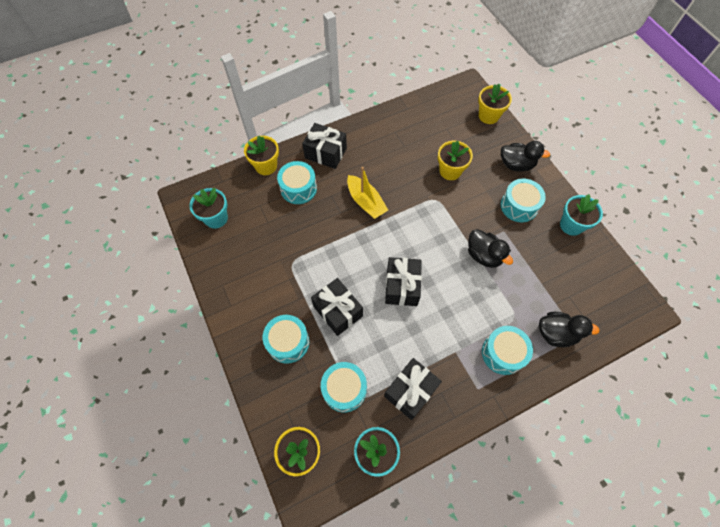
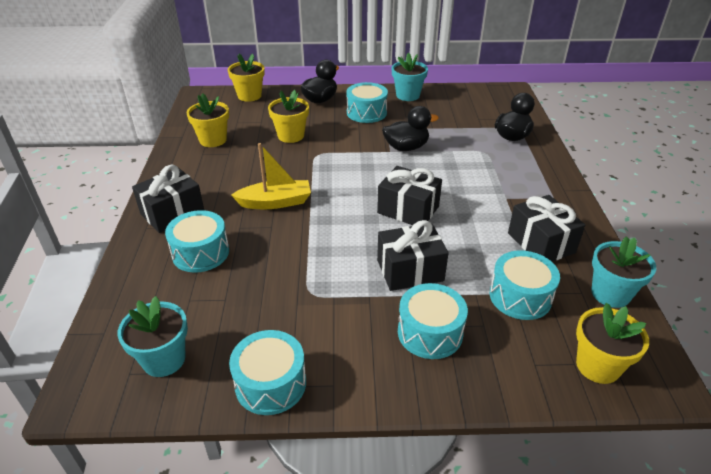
camera: 65 degrees left, 25 degrees down
yellow flower pot [244,136,279,175] -> yellow flower pot moved to [186,93,229,147]
turquoise drum [482,326,533,375] -> turquoise drum moved to [229,330,306,415]

